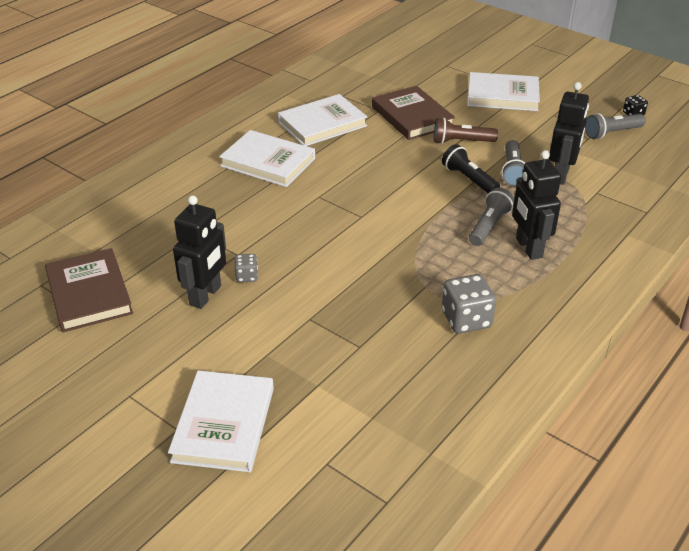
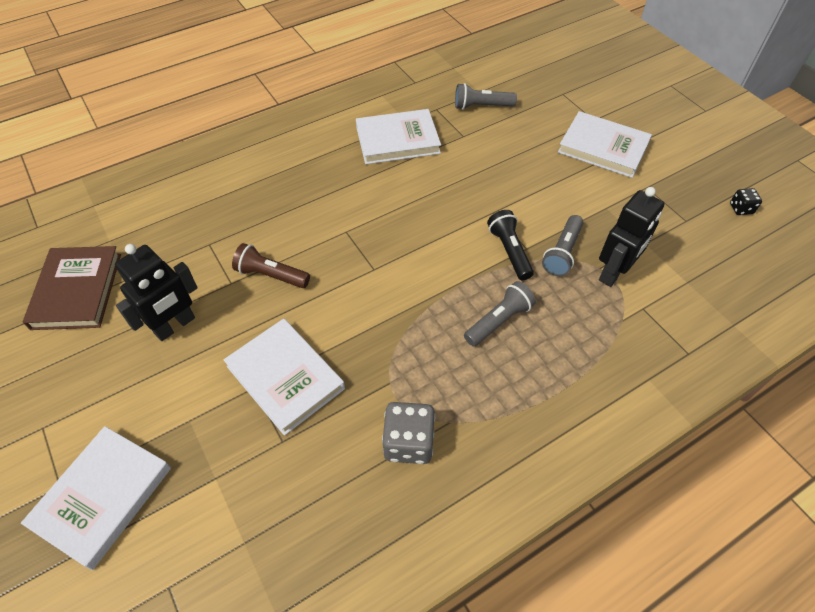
camera: 20 degrees right, 15 degrees up
white book [219,130,315,187] -> white book moved to [224,318,345,436]
grey dice [234,254,258,282] -> none
brown book [372,86,455,140] -> none
brown flashlight [434,118,498,144] -> brown flashlight moved to [232,243,310,288]
black robot [512,150,561,260] -> none
grey flashlight [585,113,646,139] -> grey flashlight moved to [455,83,517,110]

